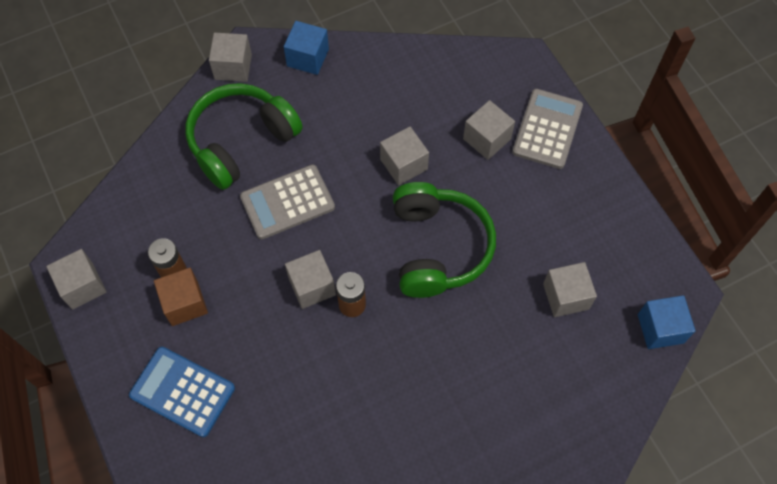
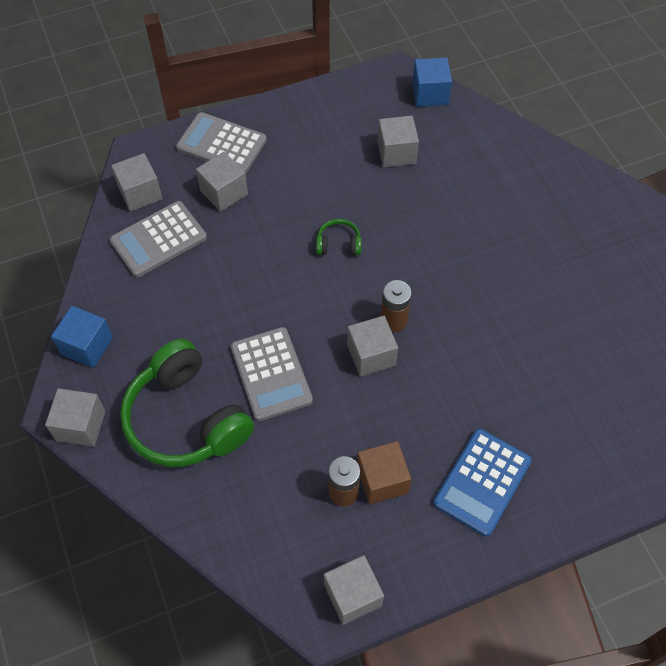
camera: 85 degrees left, 5 degrees down
grey cube [380,126,429,185] -> grey cube moved to [111,153,163,212]
green headphones [393,182,496,298] -> green headphones [316,219,362,255], size x0.42
none -> grey calculator [110,201,207,277]

